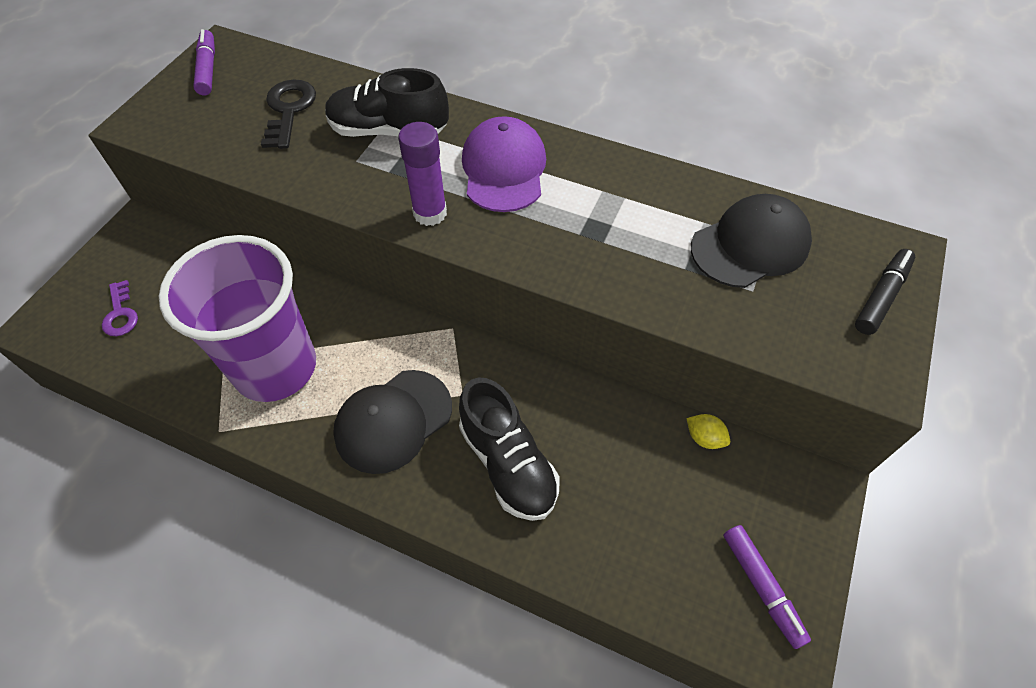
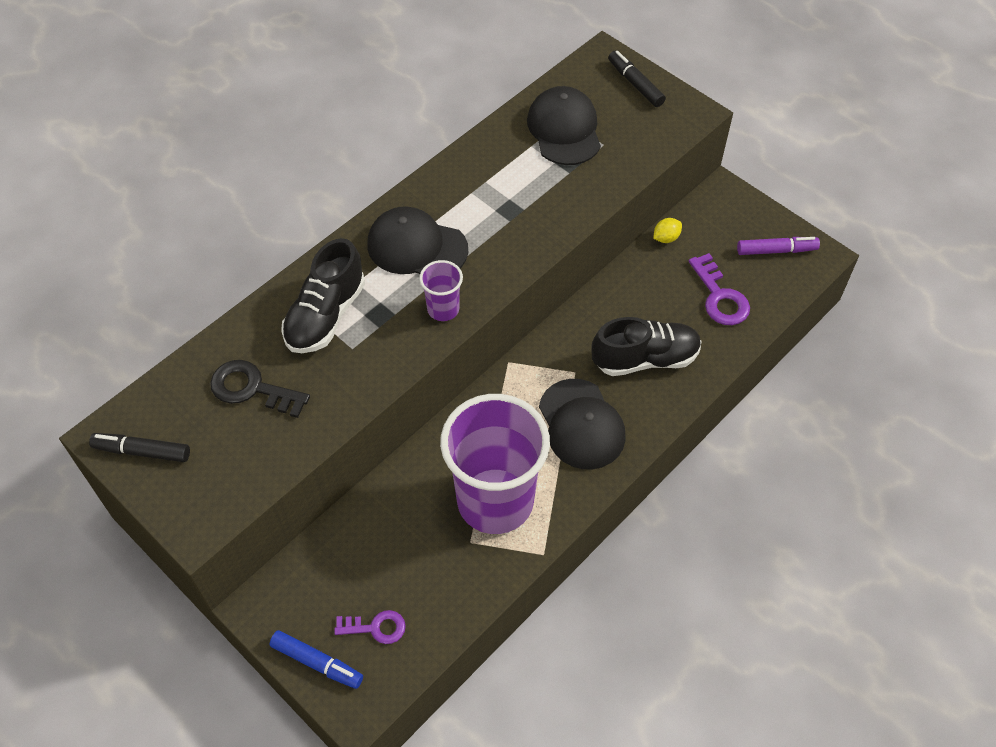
camera: 70 degrees left, 0 degrees up
purple marker [193,29,215,95] -> black marker [89,433,190,462]
purple glue stick [398,122,447,226] -> purple cup [419,260,463,321]
purple cap [462,116,546,212] -> black cap [367,206,468,274]
none -> blue marker [269,630,363,689]
none -> purple key [689,253,750,325]

